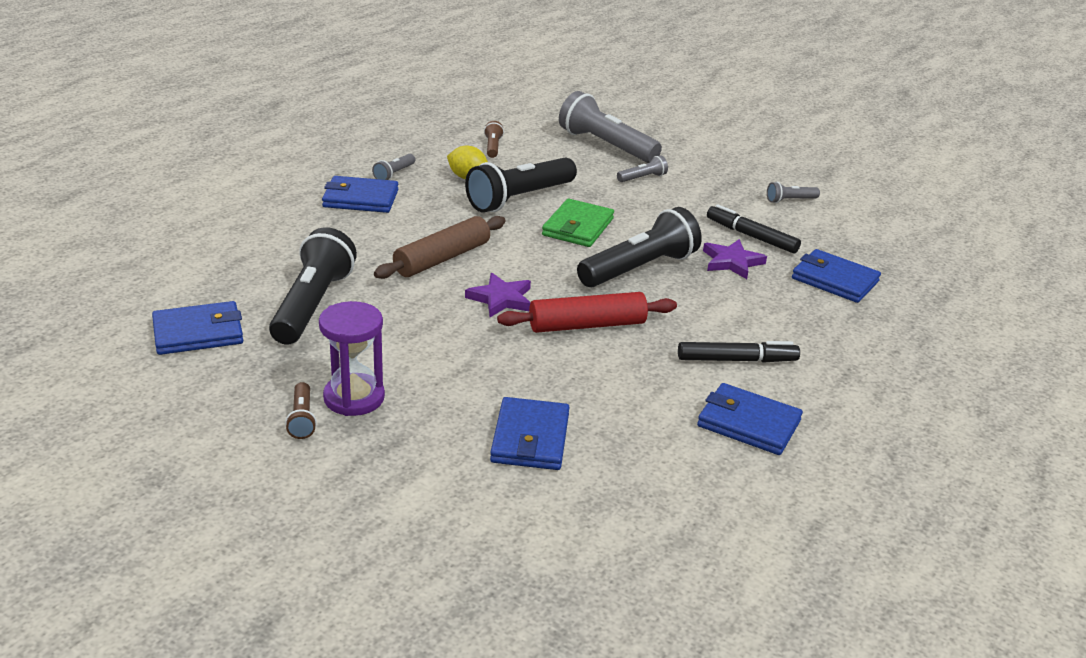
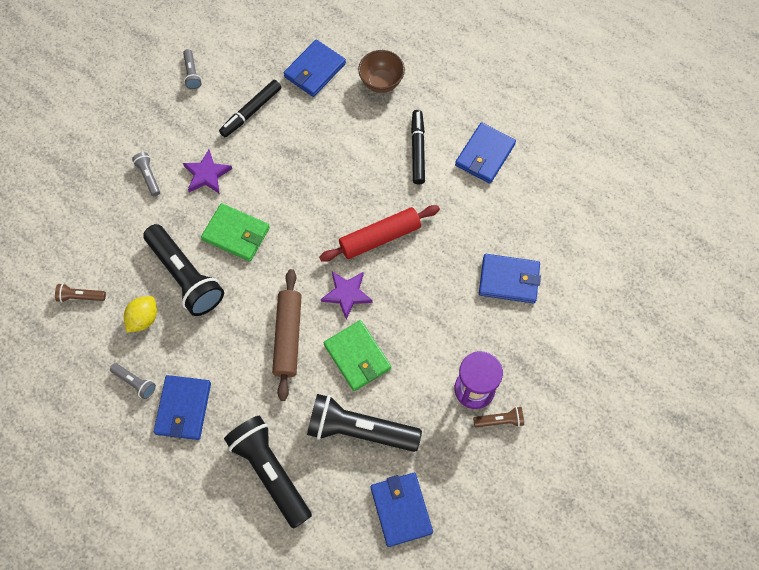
camera: 85 degrees left, 35 degrees up
brown rolling pin [374,216,506,279] -> brown rolling pin turned 45 degrees clockwise [272,269,302,401]
red rolling pin [497,292,677,333] -> red rolling pin turned 75 degrees clockwise [319,205,440,262]
grey flashlight [559,91,662,163] -> none
black flashlight [577,207,702,287] -> black flashlight moved to [224,416,312,529]
purple star [703,239,767,279] -> purple star moved to [183,150,232,194]
none -> green wallet [324,320,391,391]
none -> brown bowl [358,50,405,93]

